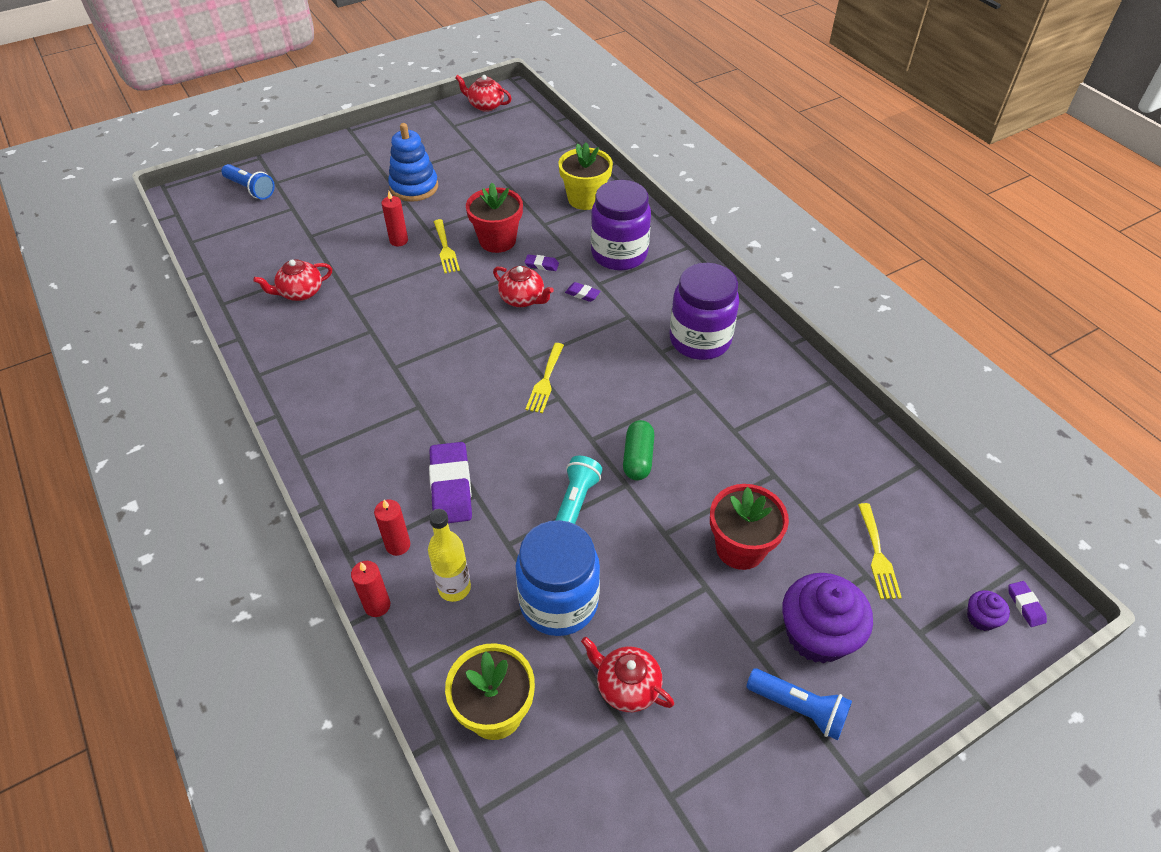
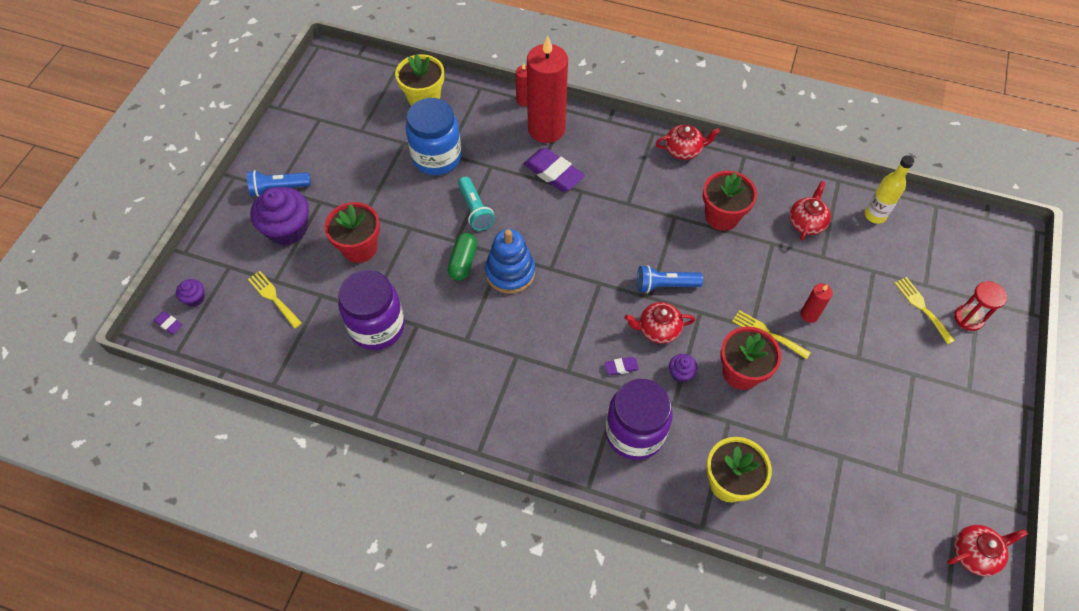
camera: 140 degrees right, 10 degrees up
blue flashlight [222,164,275,200] -> blue flashlight moved to [637,265,703,293]
red candle [374,500,410,556] -> red candle [527,36,568,143], size x2.31
blue stacking toy [388,123,438,202] -> blue stacking toy moved to [485,229,535,294]
yellow bottle [428,509,471,602] -> yellow bottle moved to [865,155,914,224]
purple eraser [525,254,559,271] -> purple cupcake [669,354,698,383]
yellow fork [525,343,564,413] -> yellow fork moved to [895,277,955,344]
red teapot [581,637,674,712] -> red teapot moved to [656,125,720,160]
green capsule [623,420,655,480] -> green capsule turned 45 degrees clockwise [447,233,477,281]
purple jar [670,263,739,360] -> purple jar moved to [338,270,405,350]
none -> red flower pot [703,171,757,231]
none -> red hourglass [954,281,1007,331]

